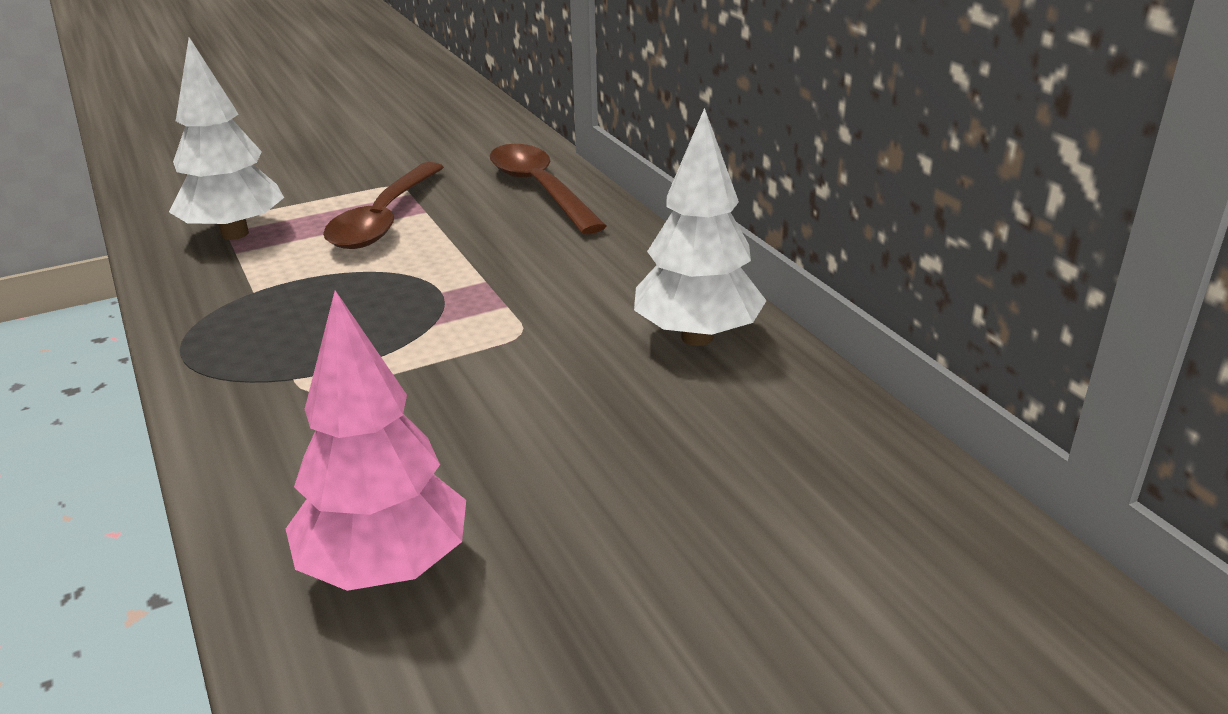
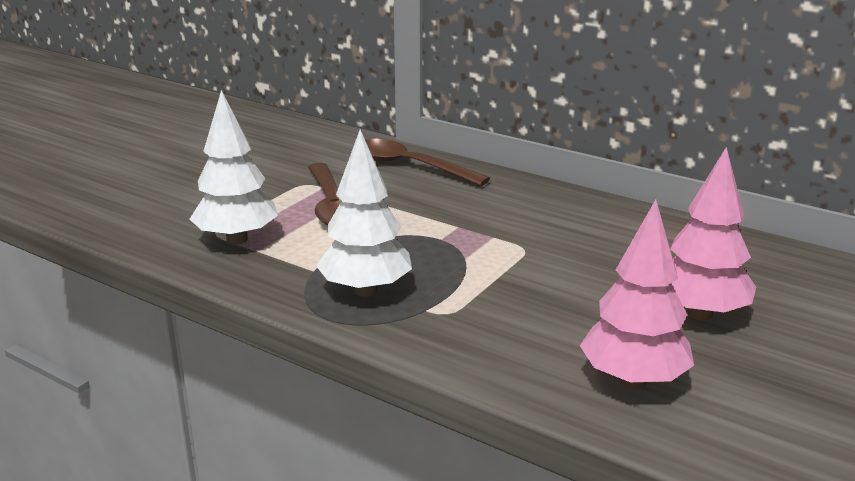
camera: 30 degrees left, 5 degrees down
white tree [634,108,767,346] -> white tree moved to [316,129,412,297]
none -> pink tree [670,147,756,320]

